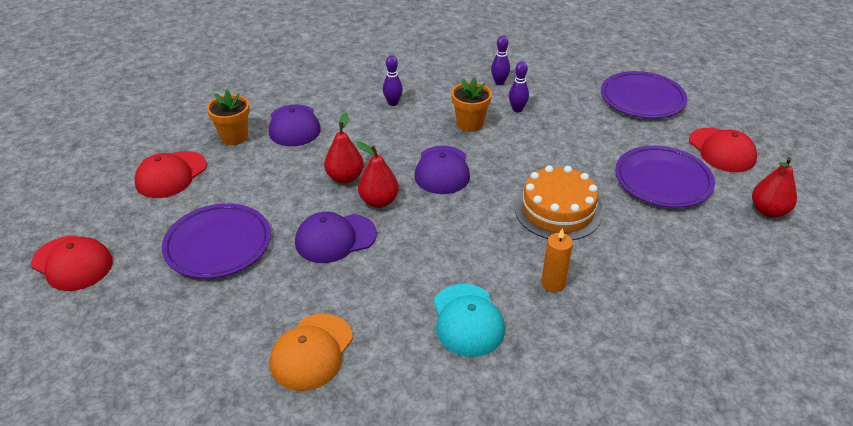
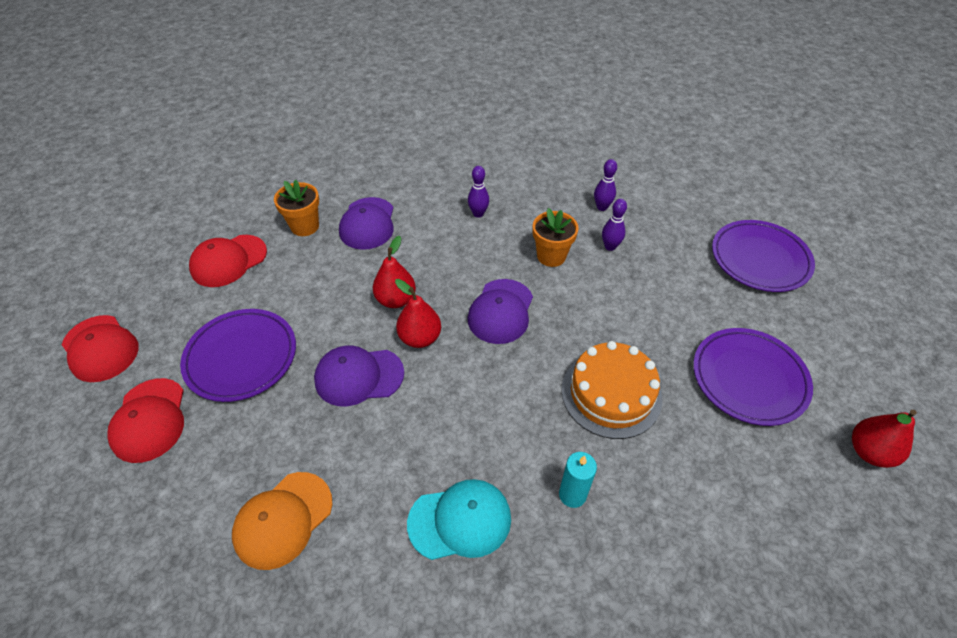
camera: 15 degrees right, 10 degrees up
turquoise cap [434,284,505,357] -> turquoise cap turned 105 degrees counterclockwise [407,479,511,560]
orange candle [541,228,573,292] -> turquoise candle [559,452,597,508]
red cap [689,128,757,172] -> red cap moved to [107,378,184,463]

